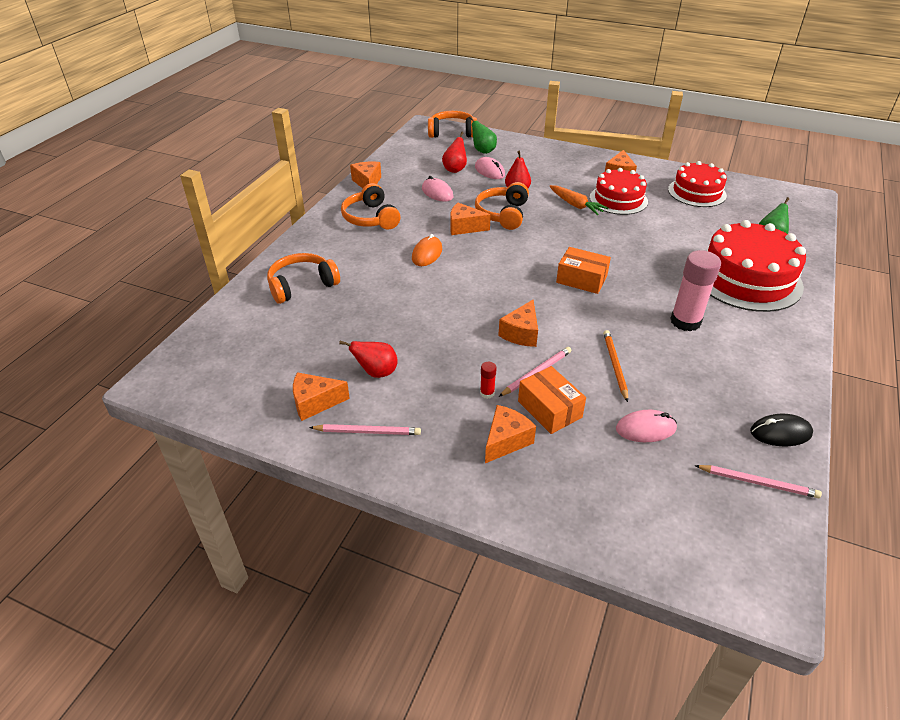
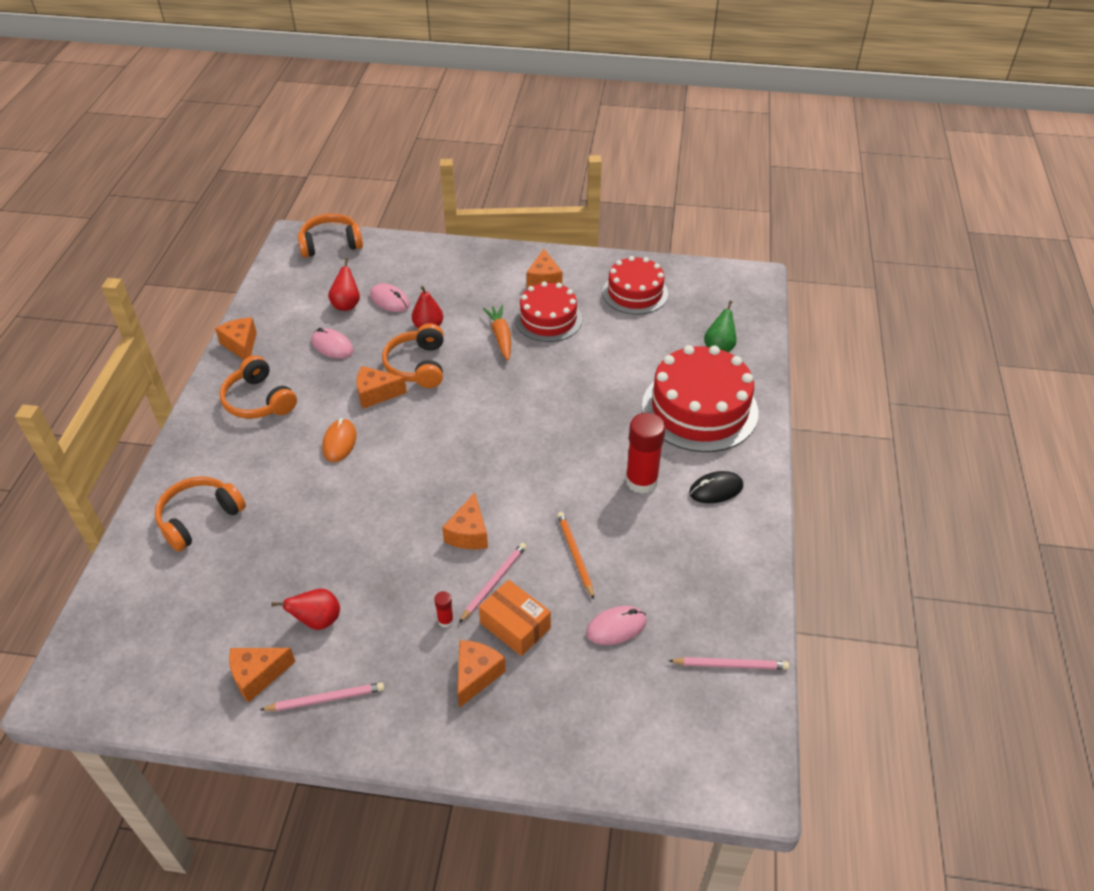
camera: 15 degrees left, 5 degrees up
green pear [469,116,497,154] -> none
orange carrot [549,185,609,215] -> orange carrot turned 135 degrees counterclockwise [483,305,511,360]
orange box [556,247,611,294] -> none
pink glue stick [670,250,721,332] -> red glue stick [625,413,665,494]
black mouse [750,414,813,446] -> black mouse moved to [689,471,743,503]

